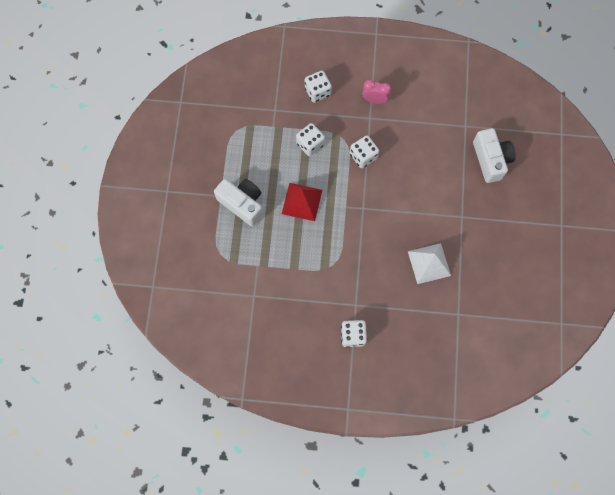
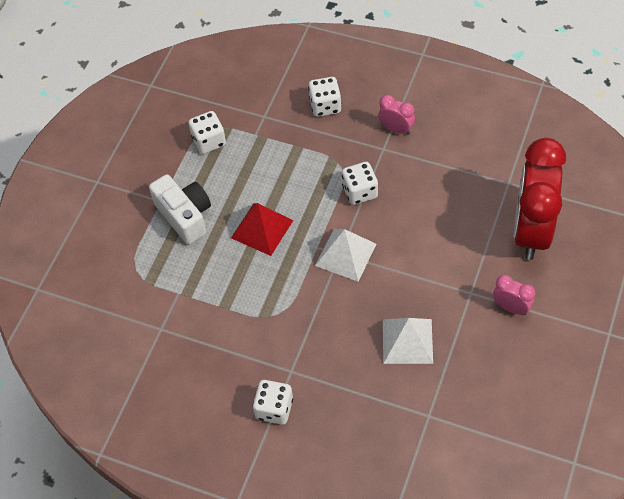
camera: 20 degrees right, 15 degrees down
white dice [296,123,325,156] -> white dice moved to [188,111,226,154]
white camera [473,128,516,183] -> red clock [514,138,566,260]
none -> white pyramid [315,229,376,282]
none -> pink clock [493,275,535,315]

